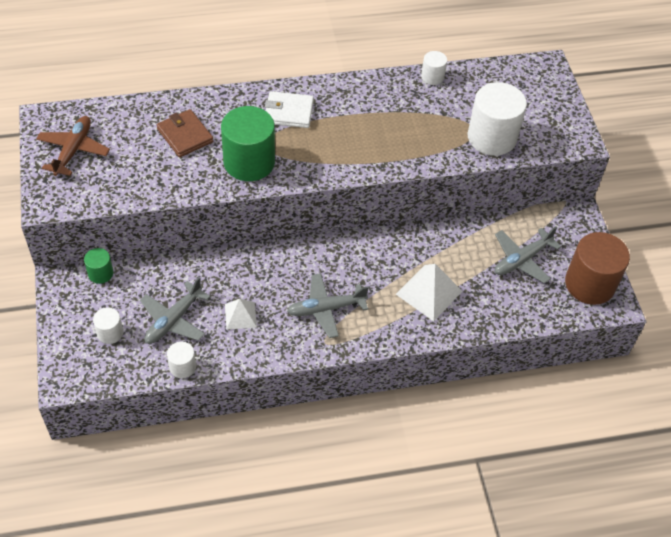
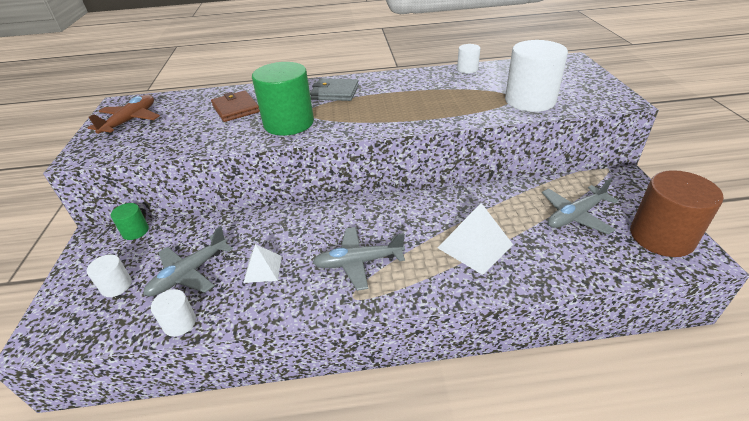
camera: 10 degrees right, 15 degrees down
white wallet [265,91,314,128] -> grey wallet [310,78,359,101]

